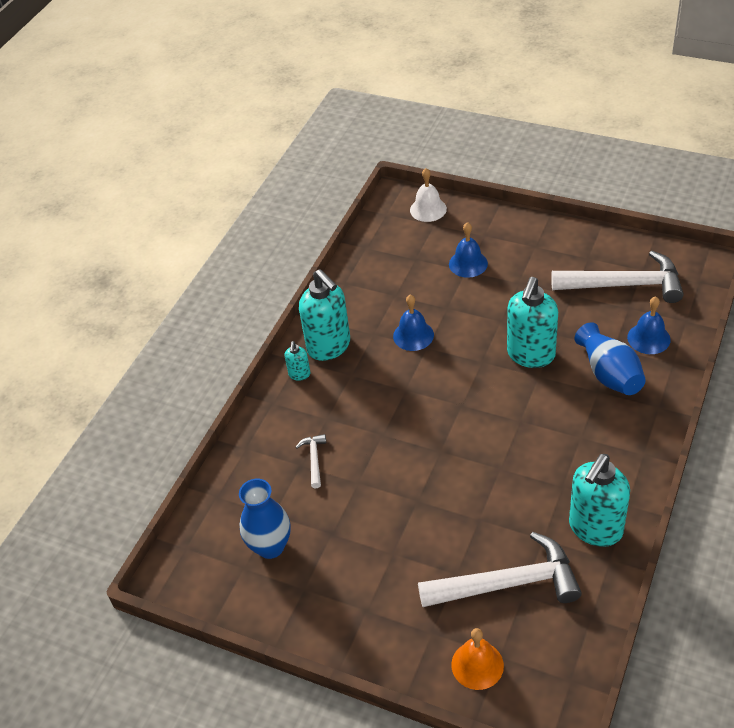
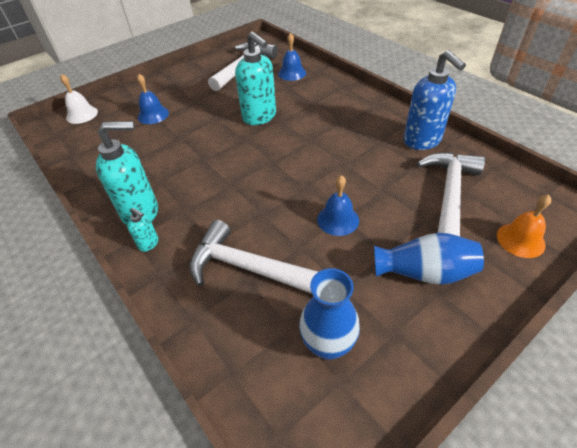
camera: 65 degrees left, 0 degrees up
white hammer [296,434,326,488] -> white hammer [189,220,318,294], size x2.29
blue bell [393,295,434,351] -> blue bell moved to [317,175,359,236]
turquoise soap dispenser [569,454,630,547] -> blue soap dispenser [404,50,466,150]
blue vase [575,322,646,395] -> blue vase moved to [374,233,484,285]

